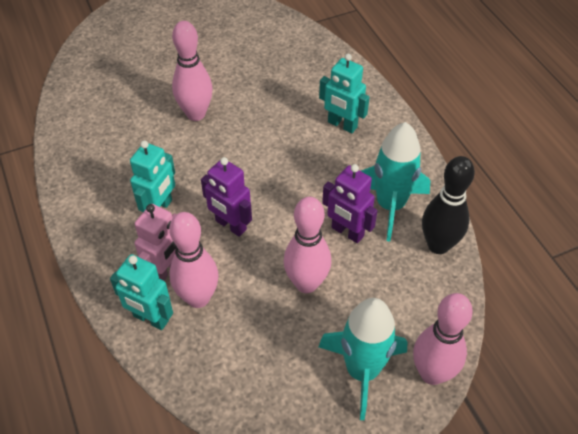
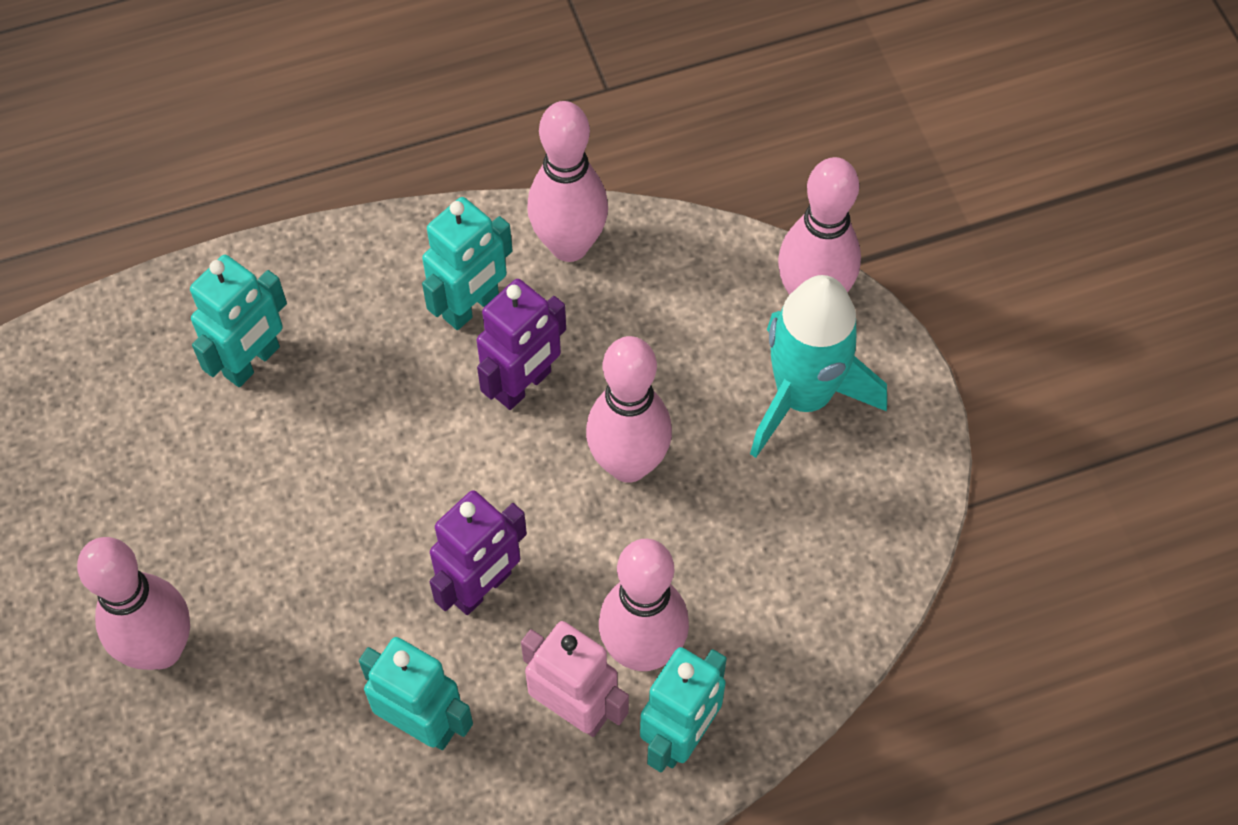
camera: 85 degrees left, 10 degrees up
turquoise rocket [361,122,430,241] -> turquoise robot [422,197,513,330]
black bowling pin [422,156,475,254] -> pink bowling pin [527,101,608,262]

